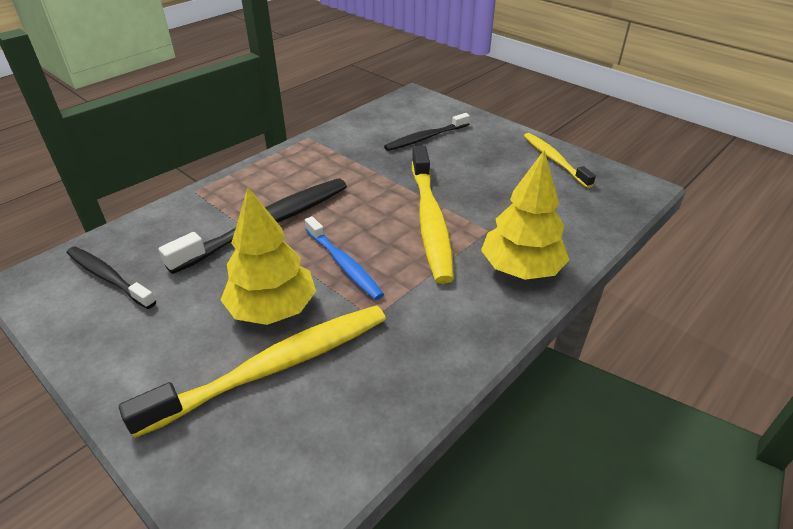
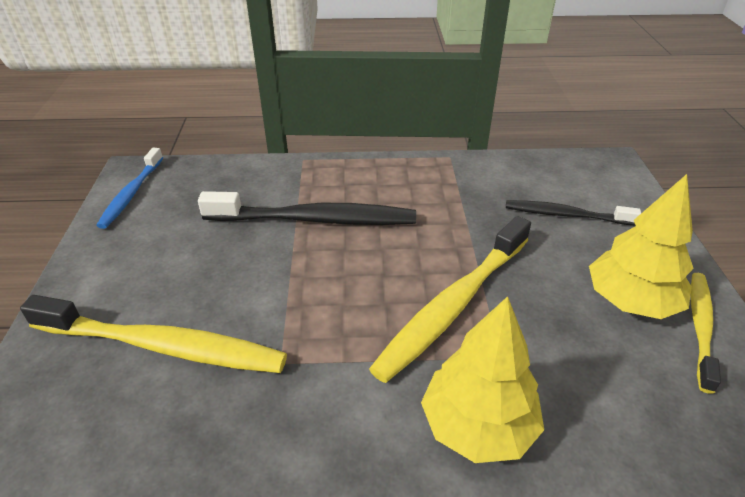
camera: 45 degrees right, 0 degrees up
black toothbrush [67,246,156,309] -> none
yellow tree [221,187,316,325] -> yellow tree moved to [589,174,694,319]
blue toothbrush [305,216,384,300] -> blue toothbrush moved to [96,148,163,229]

